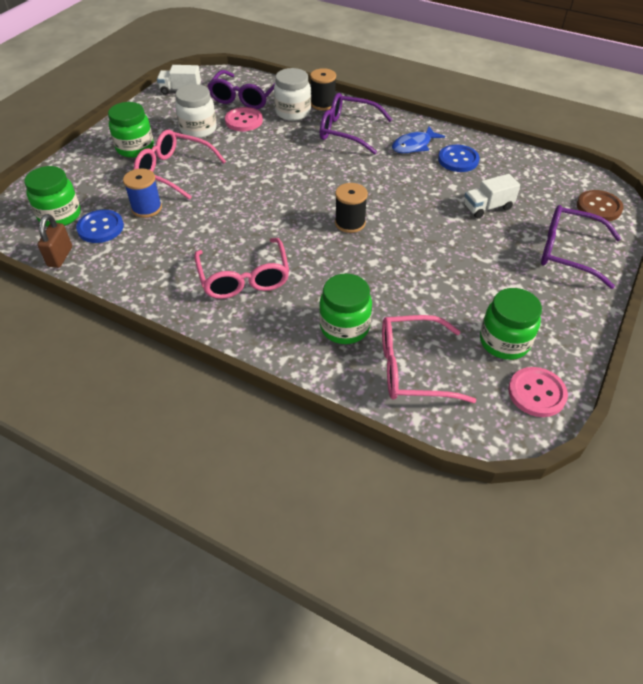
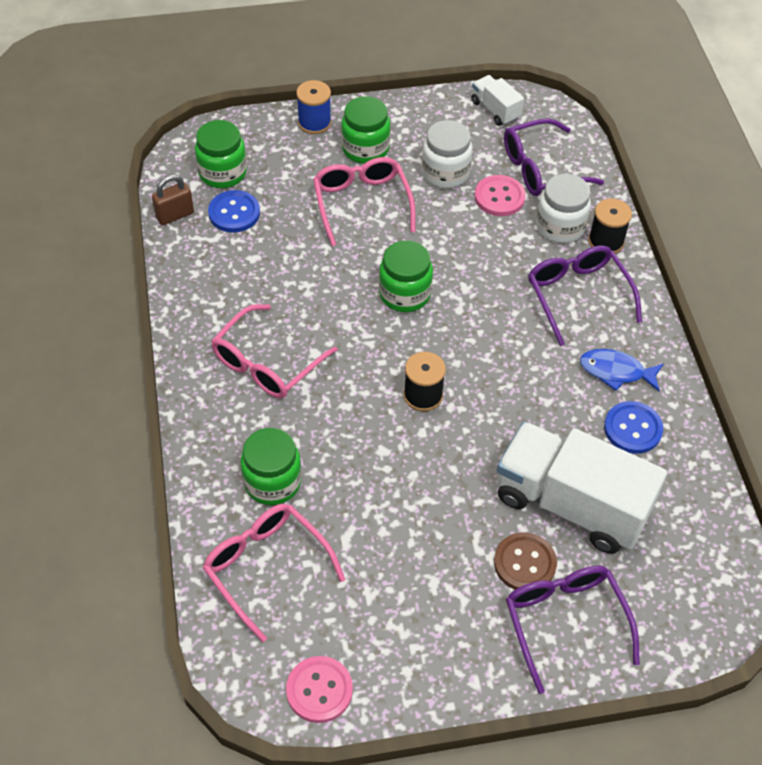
camera: 50 degrees right, 5 degrees up
blue spool [123,169,162,218] -> blue spool moved to [296,80,331,134]
white truck [464,174,520,218] -> white truck [497,422,667,554], size x2.18
green jar [480,288,542,360] -> green jar moved to [379,240,433,312]
brown button [577,190,624,221] -> brown button moved to [494,532,557,590]

